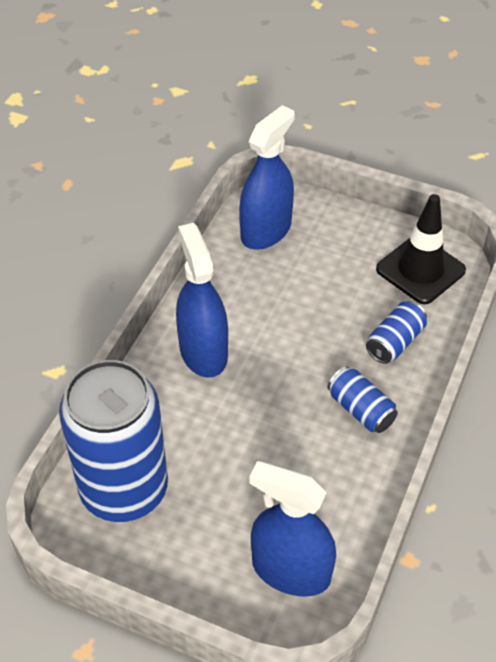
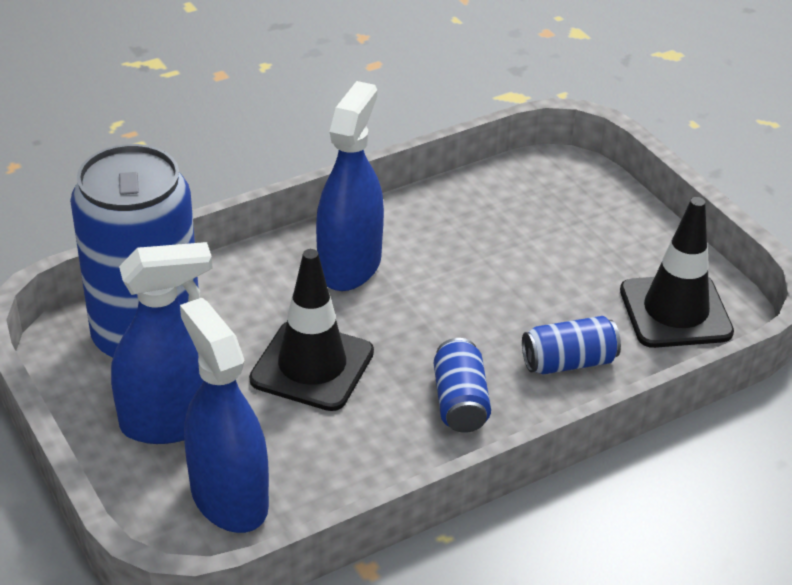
camera: 35 degrees right, 10 degrees down
blue spray bottle [239,105,295,250] -> blue spray bottle moved to [111,242,212,444]
none -> black traffic cone [249,249,374,411]

